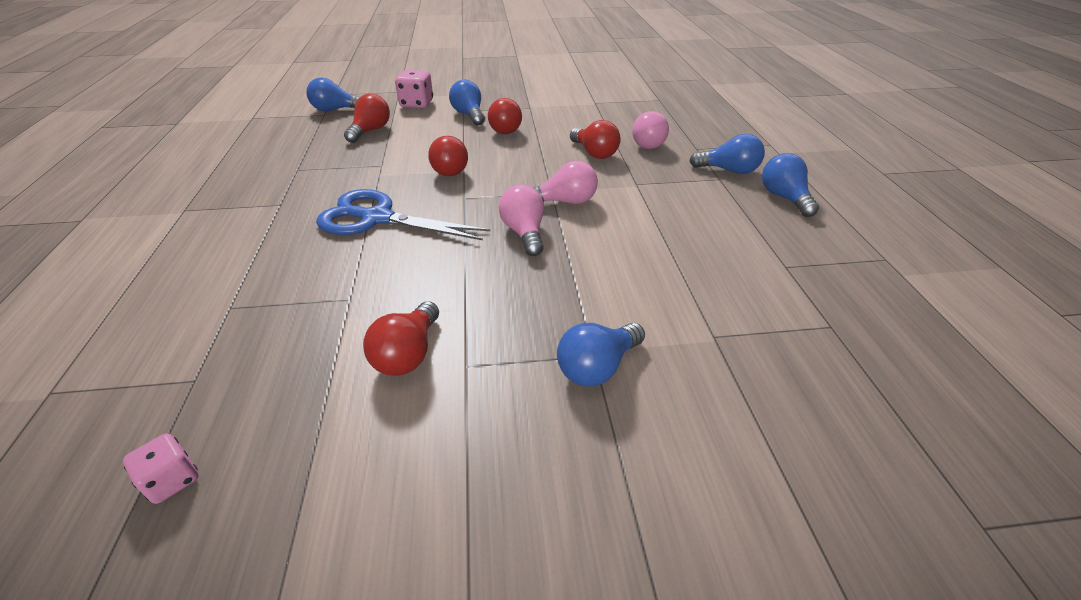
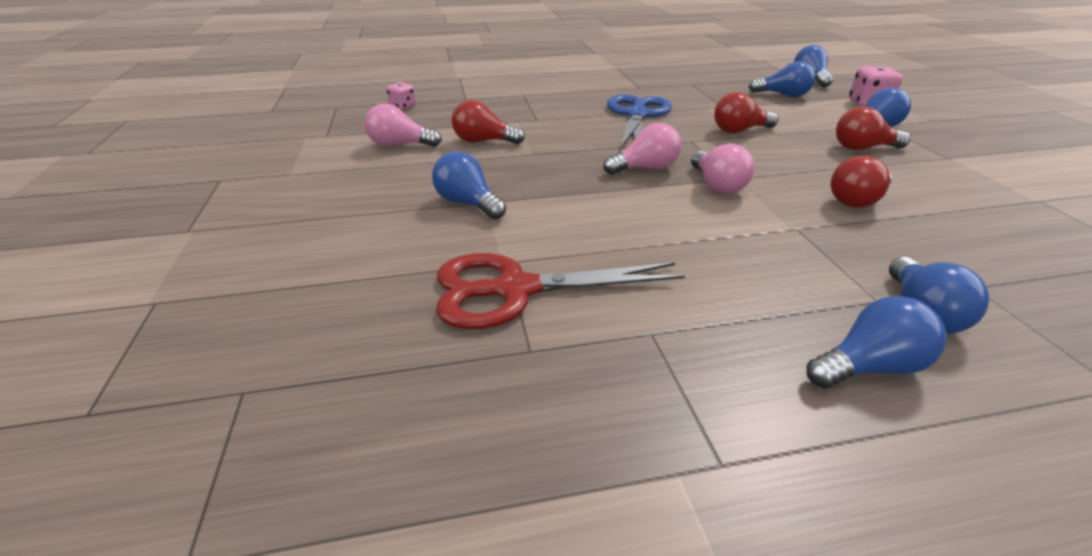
camera: 85 degrees right, 5 degrees down
red light bulb [344,94,390,143] -> blue light bulb [749,61,816,97]
pink light bulb [632,111,669,149] -> pink light bulb moved to [365,104,442,147]
none -> red scissors [436,253,685,329]

